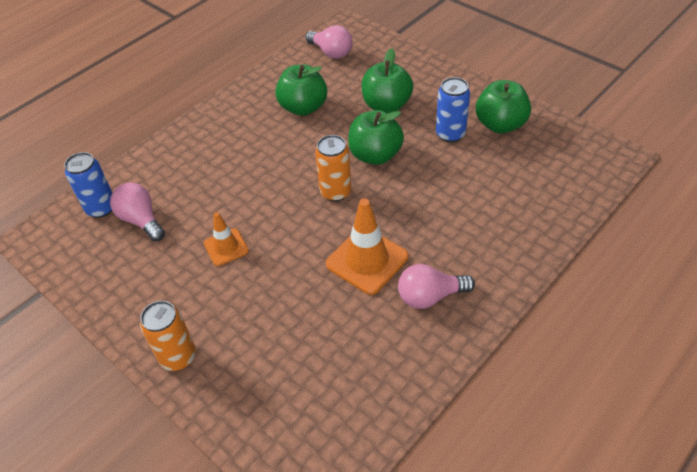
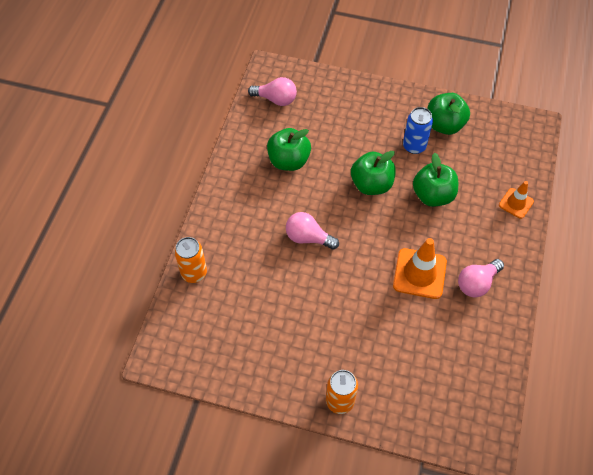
camera: 30 degrees left, 10 degrees up
blue can [64,152,112,218] -> none
pink light bulb [110,183,165,241] -> pink light bulb moved to [286,212,339,250]
orange traffic cone [204,212,249,266] -> orange traffic cone moved to [499,181,534,219]
orange can [315,135,352,202] -> orange can moved to [174,237,207,283]
green apple [362,48,413,113] -> green apple moved to [413,153,458,207]

